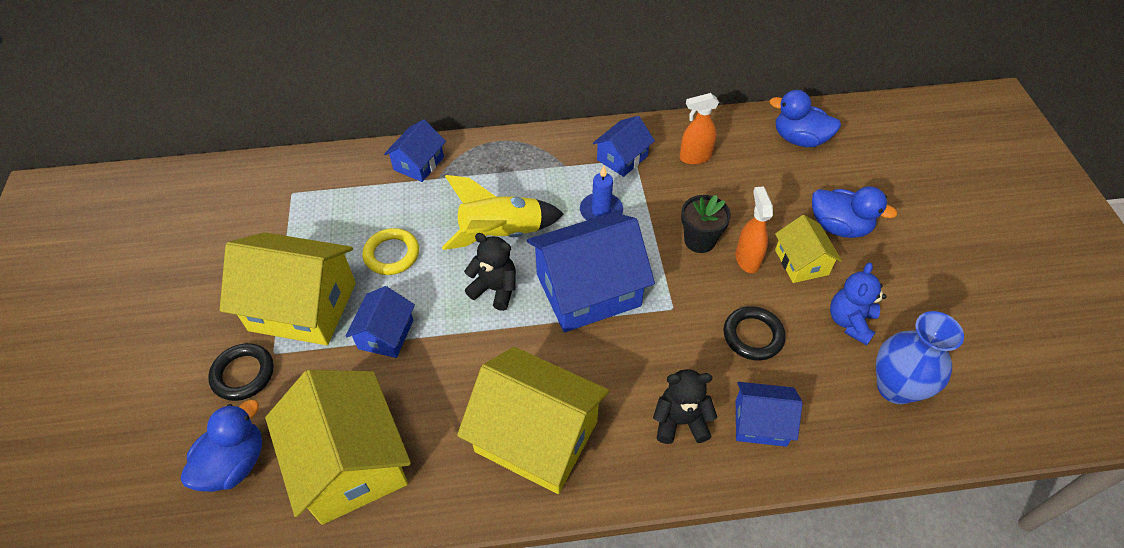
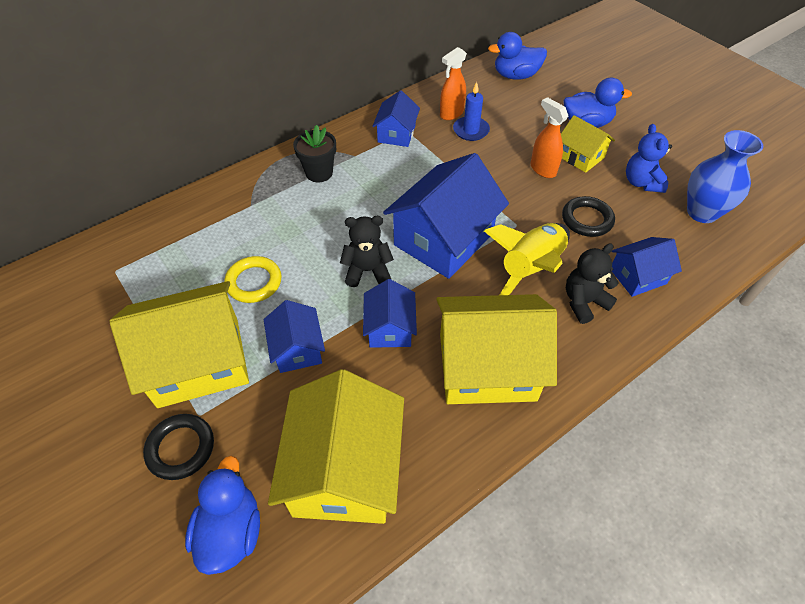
camera: 30 degrees left, 0 degrees up
yellow house [265,370,411,525] -> yellow house turned 60 degrees clockwise [268,369,404,524]
blue house [384,119,446,182] -> blue house moved to [363,279,417,348]
yellow rocket [442,175,564,250] -> yellow rocket moved to [484,223,570,295]
blue candle [580,166,623,220] -> blue candle moved to [453,82,490,141]
black flower pot [681,195,731,253] -> black flower pot moved to [293,125,336,182]

